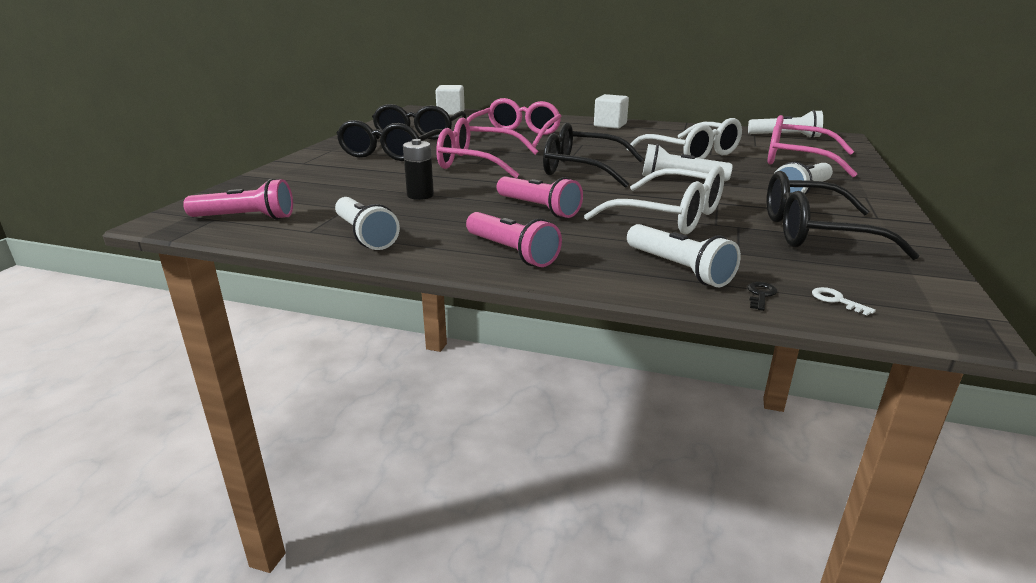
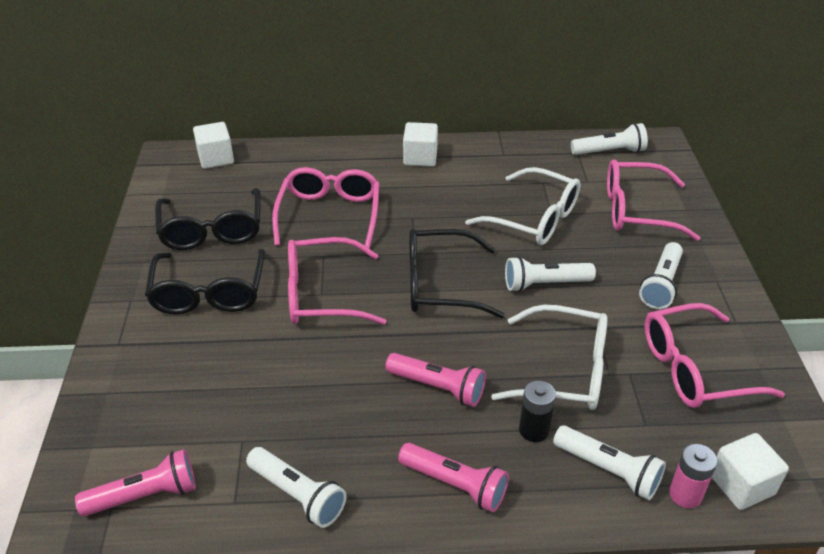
camera: 20 degrees left, 15 degrees up
black battery [403,139,434,200] -> black battery moved to [519,381,556,442]
black key [747,282,777,311] -> pink battery [669,444,717,508]
black glasses [767,171,919,260] -> pink glasses [644,303,785,408]
white key [812,287,876,316] -> white cube [712,433,789,510]

